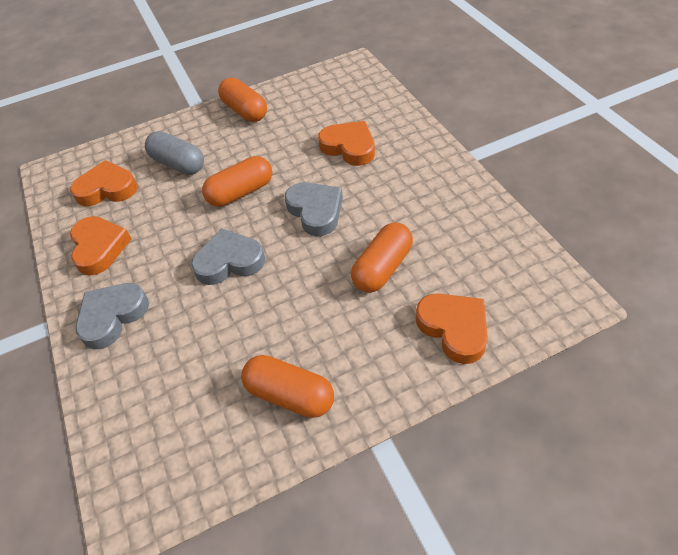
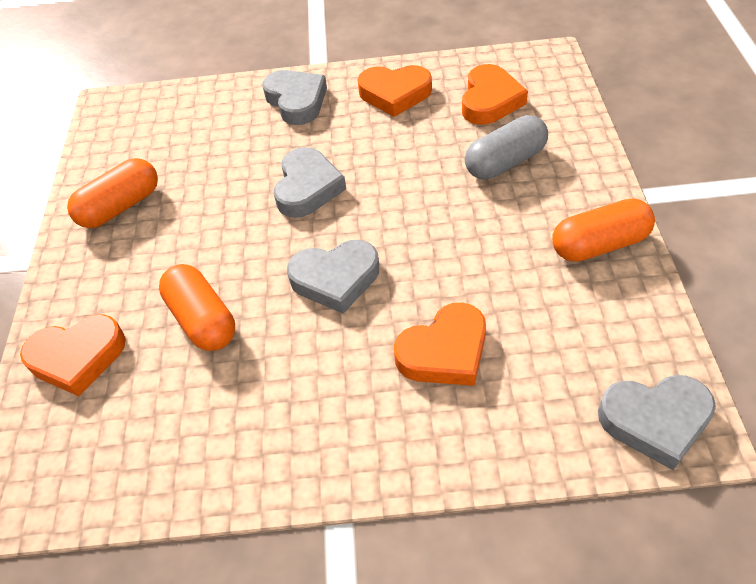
camera: 110 degrees right, 0 degrees up
orange capsule [202,156,272,207] -> none
none -> grey heart [598,375,716,470]

